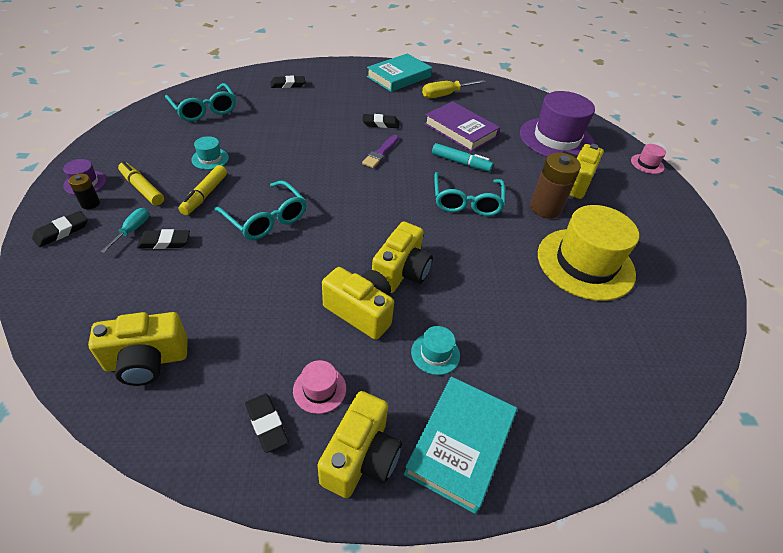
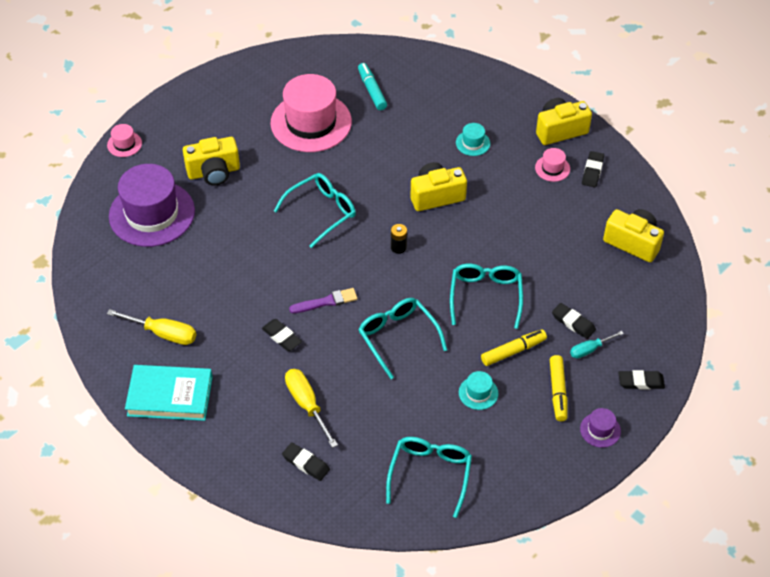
camera: 130 degrees left, 5 degrees up
black battery [69,174,100,209] -> black battery moved to [391,224,407,254]
yellow camera [322,267,394,340] -> none
turquoise book [404,376,517,514] -> none
purple book [424,101,500,152] -> none
turquoise marker [432,143,493,171] -> turquoise marker moved to [358,63,387,110]
brown battery [530,152,581,218] -> none
yellow hat [538,205,639,301] -> pink hat [271,74,352,152]
none -> yellow screwdriver [285,369,338,448]
none -> turquoise glasses [358,298,447,379]

